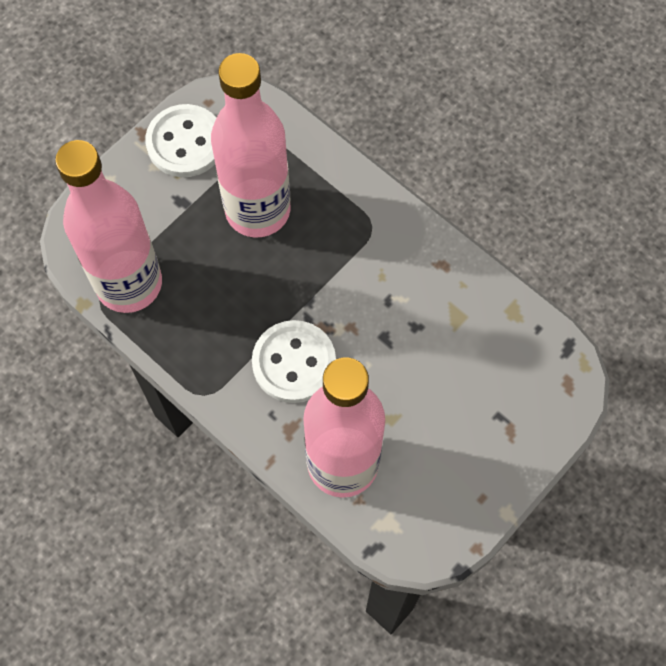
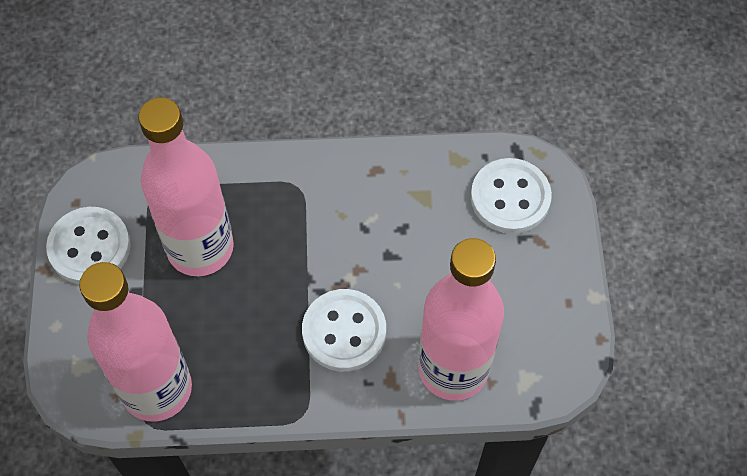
camera: 45 degrees left, 5 degrees down
none -> white button [471,158,552,234]

